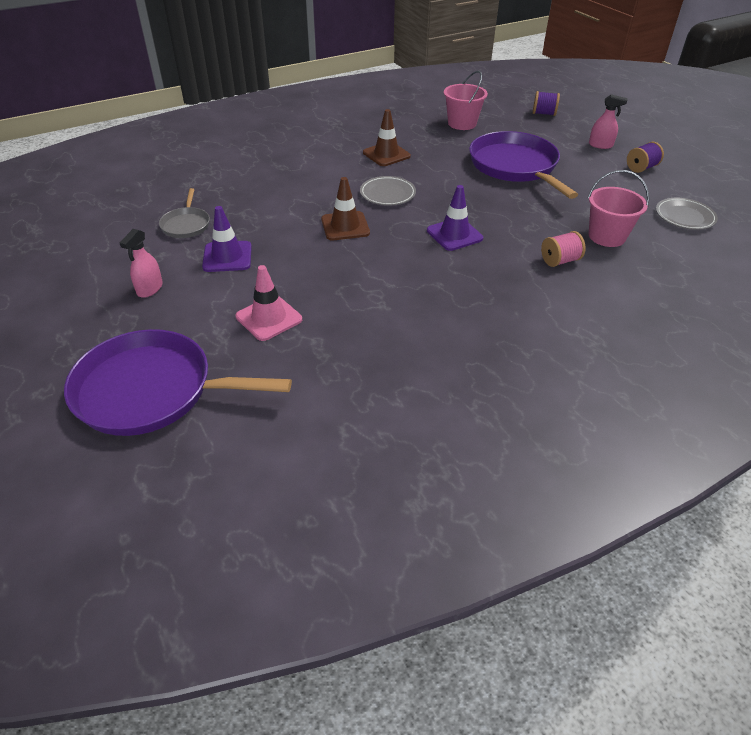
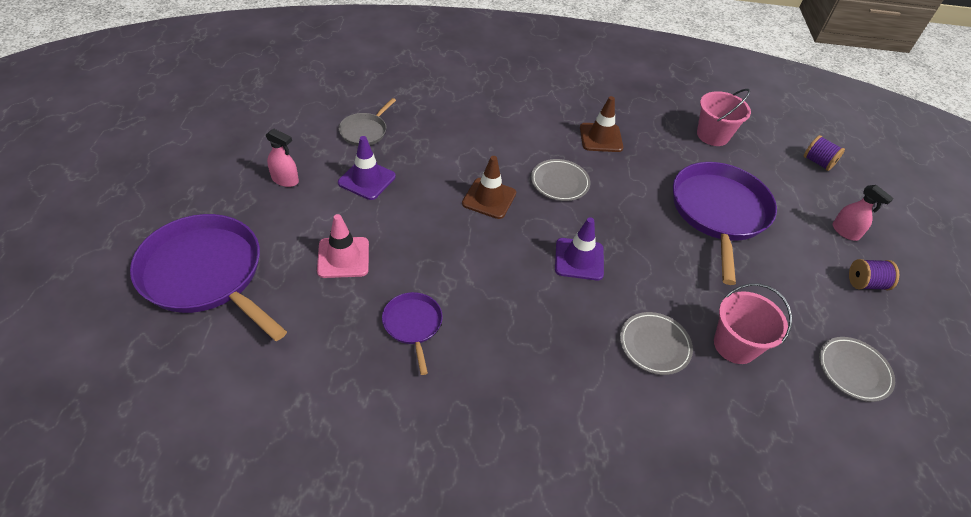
camera: 30 degrees right, 5 degrees up
pink spray bottle [120,229,163,298] -> pink spray bottle turned 120 degrees counterclockwise [266,128,299,187]
pink spool [541,231,586,267] -> grey plate [620,312,693,375]
none -> purple pan [382,292,443,375]

